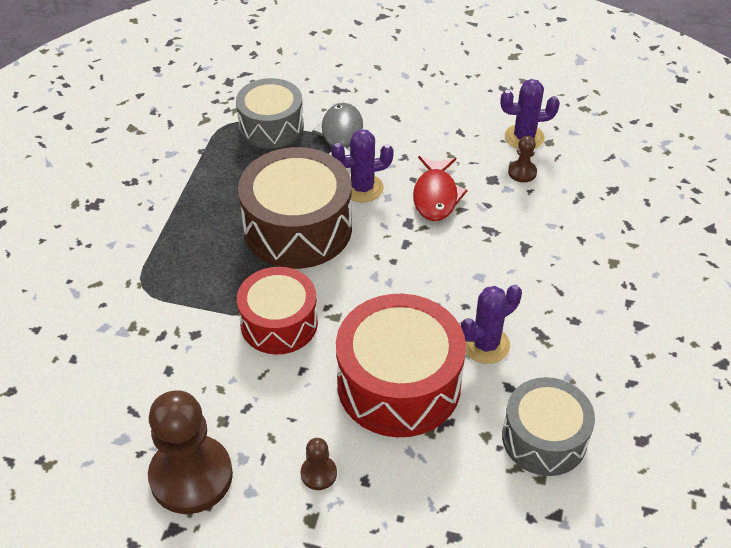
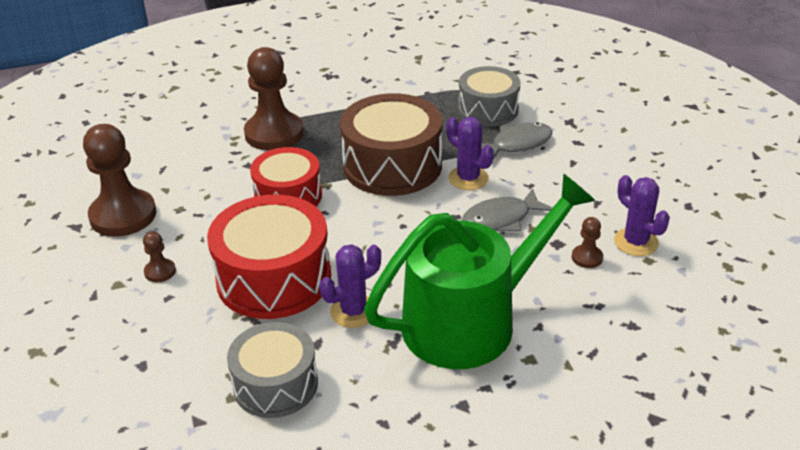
camera: 60 degrees right, 10 degrees down
red fish [413,156,468,221] -> grey fish [462,188,552,232]
purple cactus [461,284,522,364] -> purple cactus turned 60 degrees counterclockwise [319,244,381,328]
none -> brown pawn [244,47,303,151]
none -> green watering can [364,174,595,369]

